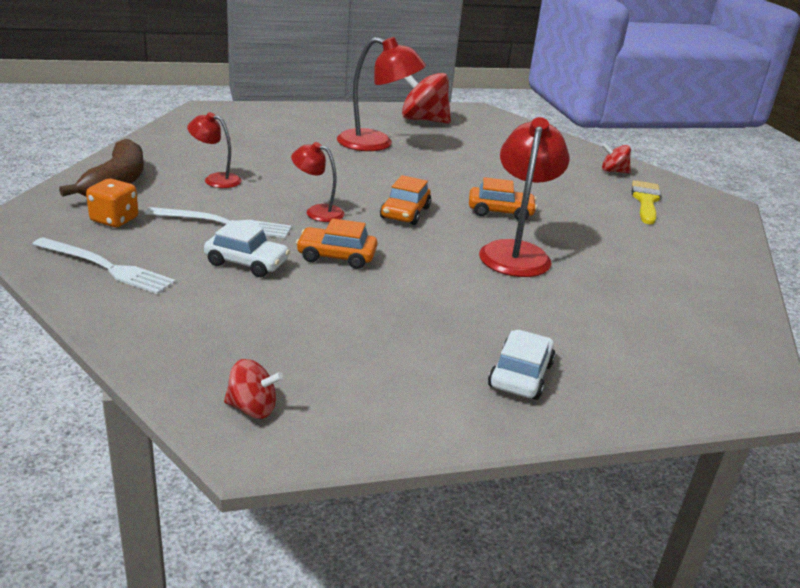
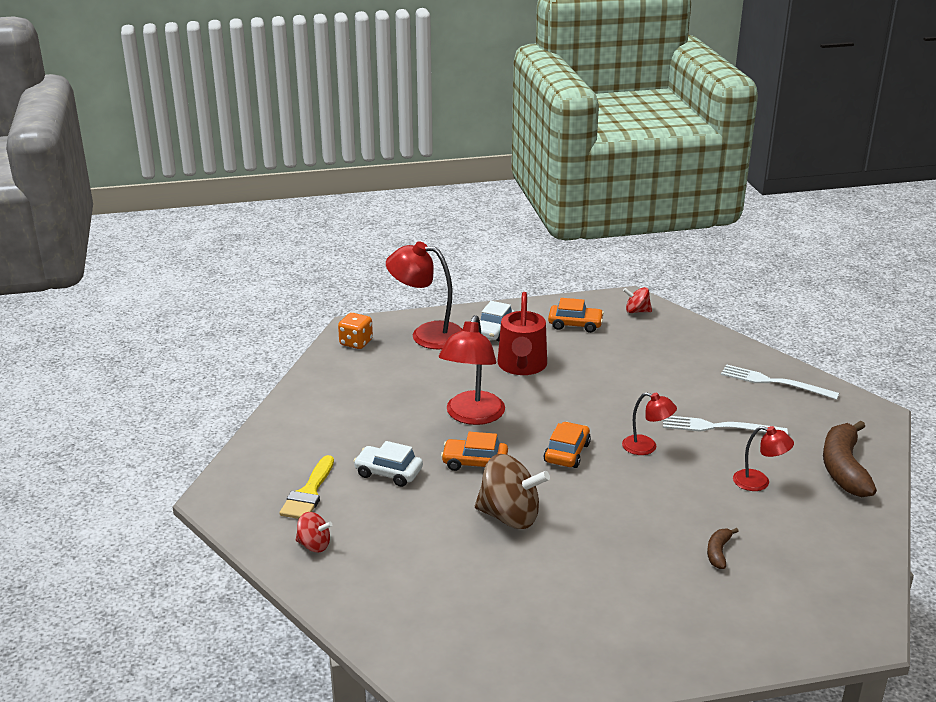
camera: 175 degrees left, 0 degrees up
orange dice [86,179,138,227] -> orange dice moved to [338,313,373,349]
white car [204,220,290,277] -> white car moved to [354,441,423,487]
orange car [296,218,378,269] -> orange car moved to [548,298,604,333]
red lamp [337,37,426,151] -> red lamp moved to [386,242,463,350]
red spinning top [402,73,451,124] -> none
none -> brown spinning top [475,454,550,529]
none -> red watering can [498,292,547,375]
none -> brown banana [707,528,739,569]

